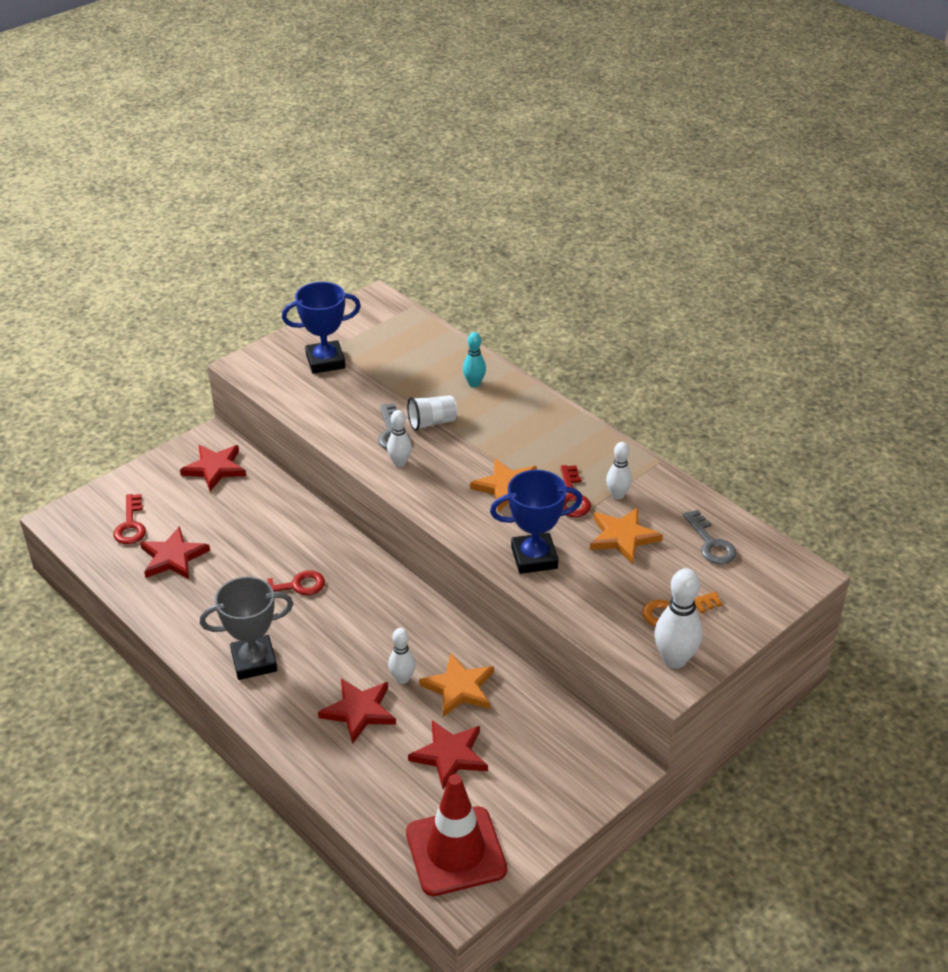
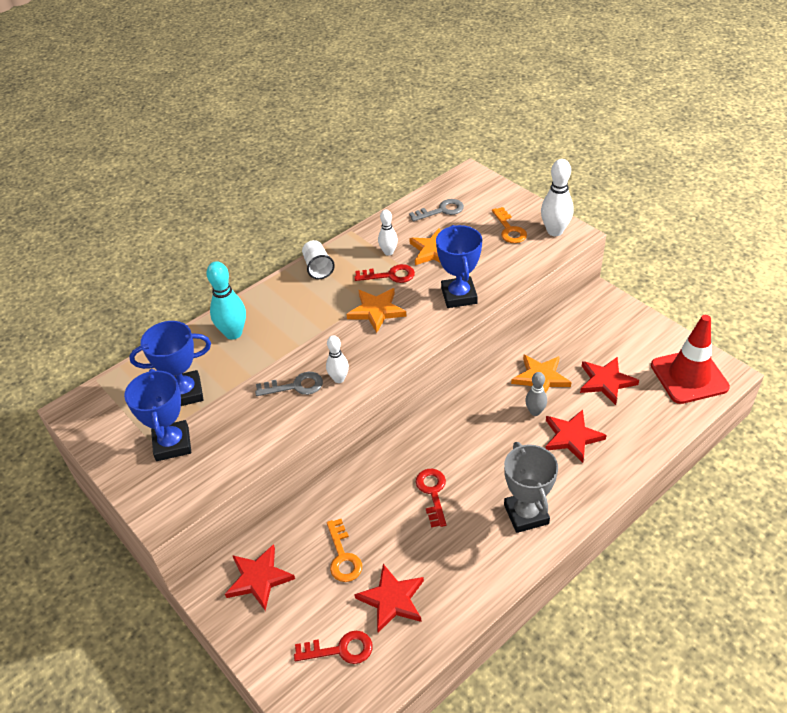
camera: 85 degrees left, 5 degrees up
white bowling pin [388,628,416,684] -> grey bowling pin [525,372,547,416]
white cup [407,395,458,431] -> white cup moved to [302,240,335,279]
turquoise bowling pin [463,332,486,387] -> turquoise bowling pin [206,261,246,340], size x1.63
none -> blue trophy [129,321,211,406]
none -> orange key [327,519,362,582]

